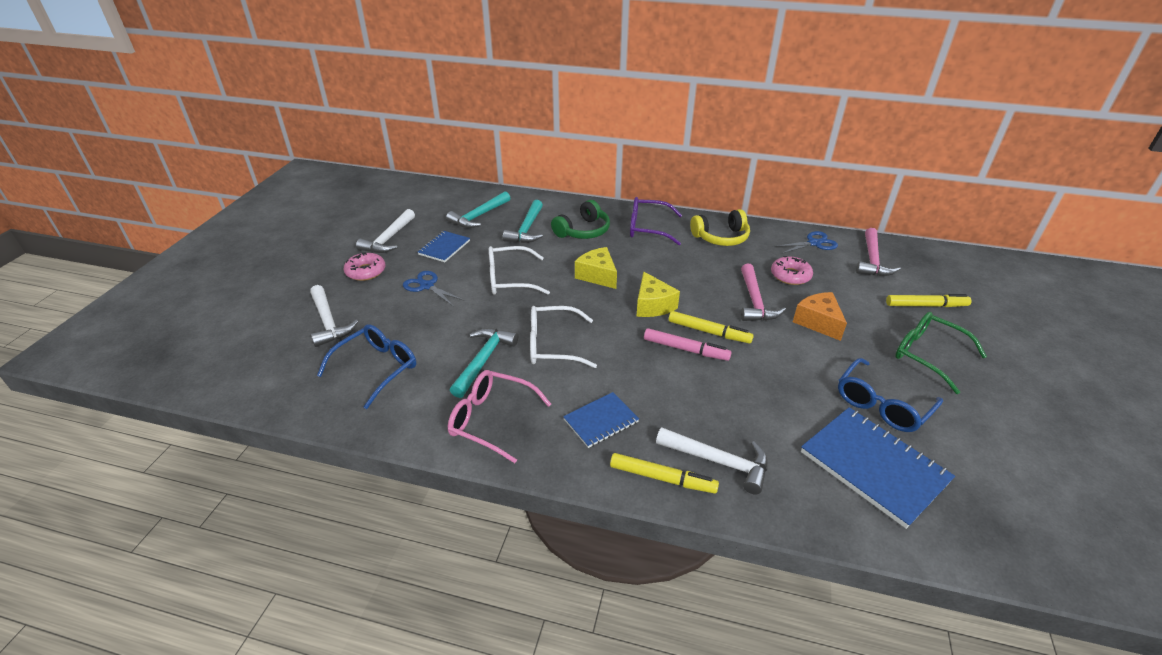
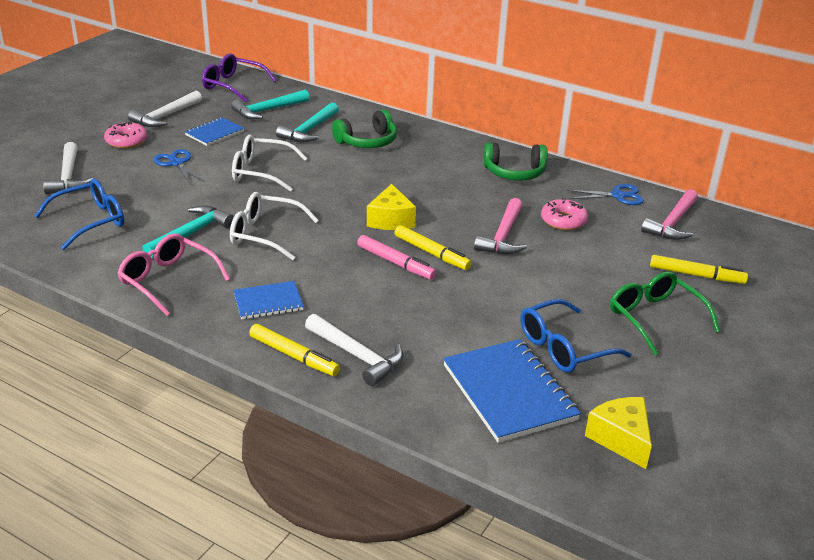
camera: 15 degrees right, 5 degrees down
yellow cheese [575,247,617,289] -> yellow cheese moved to [585,397,652,469]
purple glasses [630,197,682,245] -> purple glasses moved to [202,53,277,102]
yellow headphones [690,209,750,246] -> green headphones [483,143,548,180]
orange cheese [793,292,847,341] -> none

